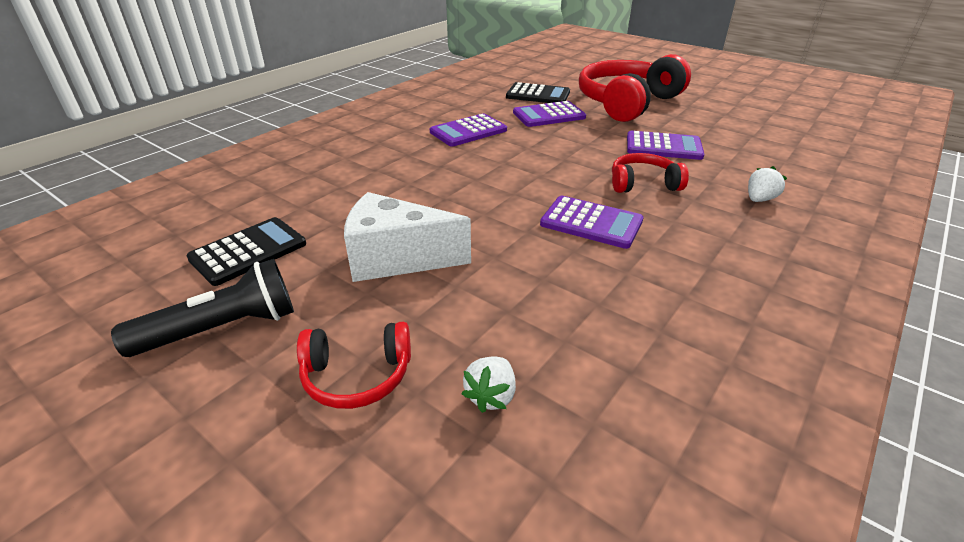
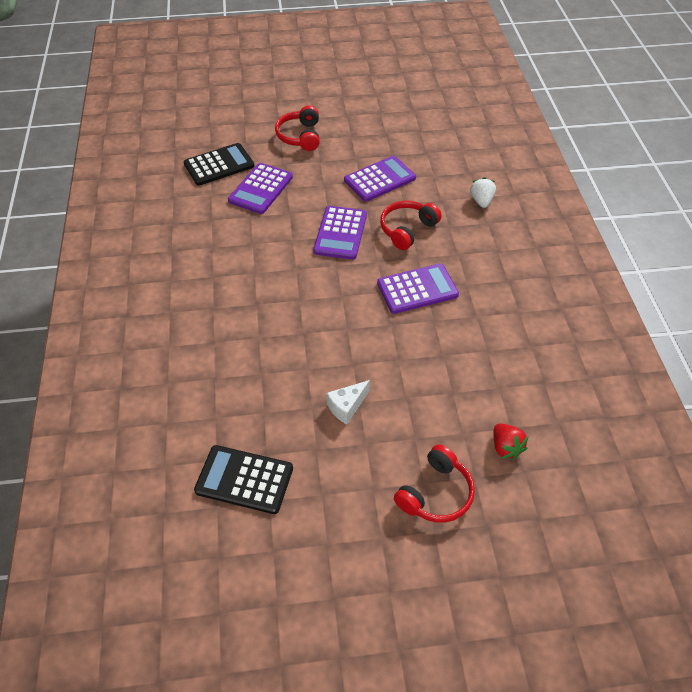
camera: 45 degrees left, 15 degrees up
black flashlight [111,259,294,357] -> none
black calculator [186,217,306,286] -> black calculator turned 75 degrees counterclockwise [194,445,293,514]
white cheese [344,192,471,282] -> white cheese [327,380,370,424], size x0.48
purple calculator [430,113,507,147] -> purple calculator moved to [313,206,367,260]
white strawberry [461,356,516,413] -> red strawberry [493,423,529,459]
red headphones [579,54,691,122] -> red headphones [275,106,320,151], size x0.49

